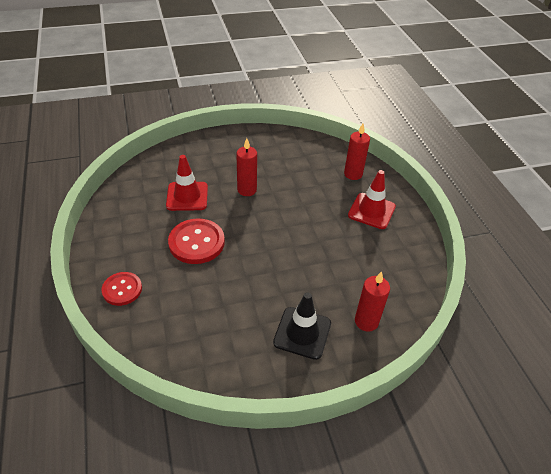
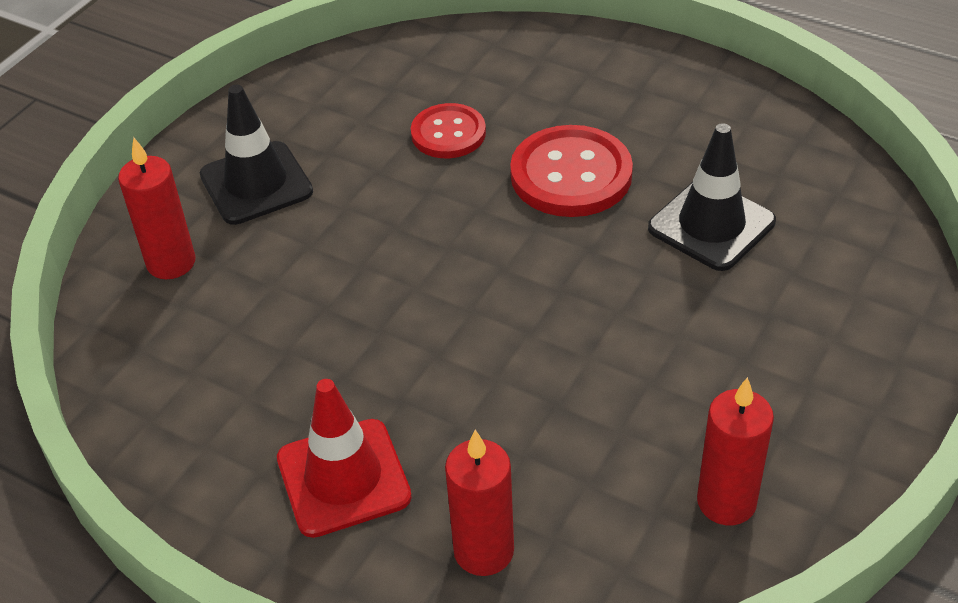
camera: 140 degrees right, 0 degrees up
red button [102,272,142,306] -> red button moved to [411,103,486,158]
red traffic cone [166,155,208,211] -> black traffic cone [648,123,776,271]
red candle [236,138,257,196] -> red candle moved to [697,377,774,525]

